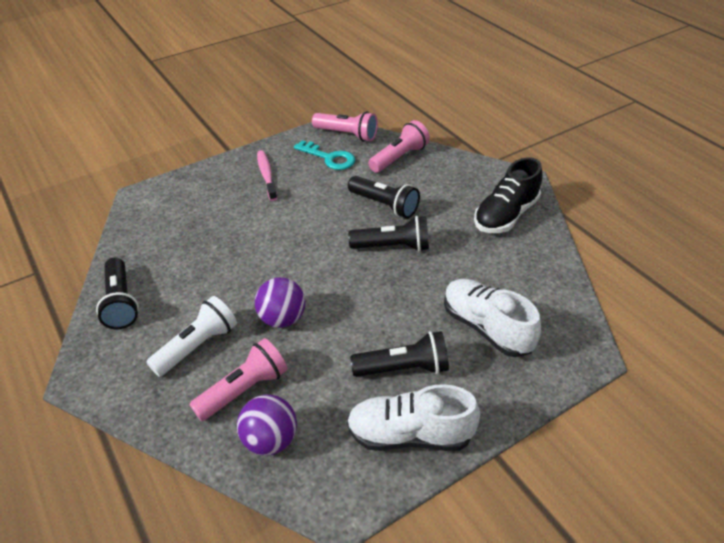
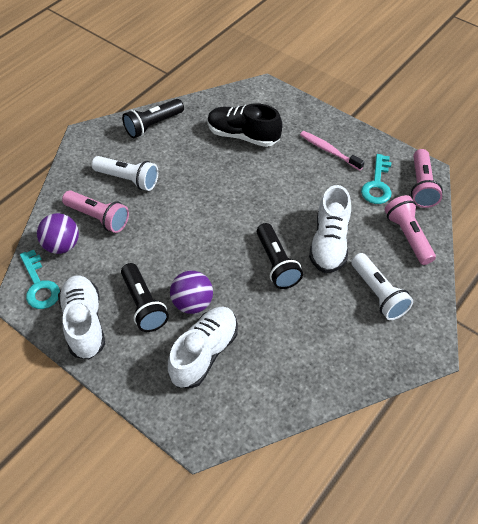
camera: 70 degrees right, 10 degrees up
purple ball [255,277,305,328] -> purple ball moved to [170,271,213,314]
pink toothbrush [257,150,277,201] -> pink toothbrush turned 105 degrees counterclockwise [300,131,365,170]
black flashlight [348,176,420,218] -> white shoe [309,185,351,273]
pink flashlight [368,120,430,173] -> pink flashlight turned 135 degrees counterclockwise [385,195,436,265]
black shoe [474,157,543,233] -> black shoe moved to [207,103,282,147]
none -> turquoise key [20,250,60,309]
none -> white flashlight [351,253,413,320]

